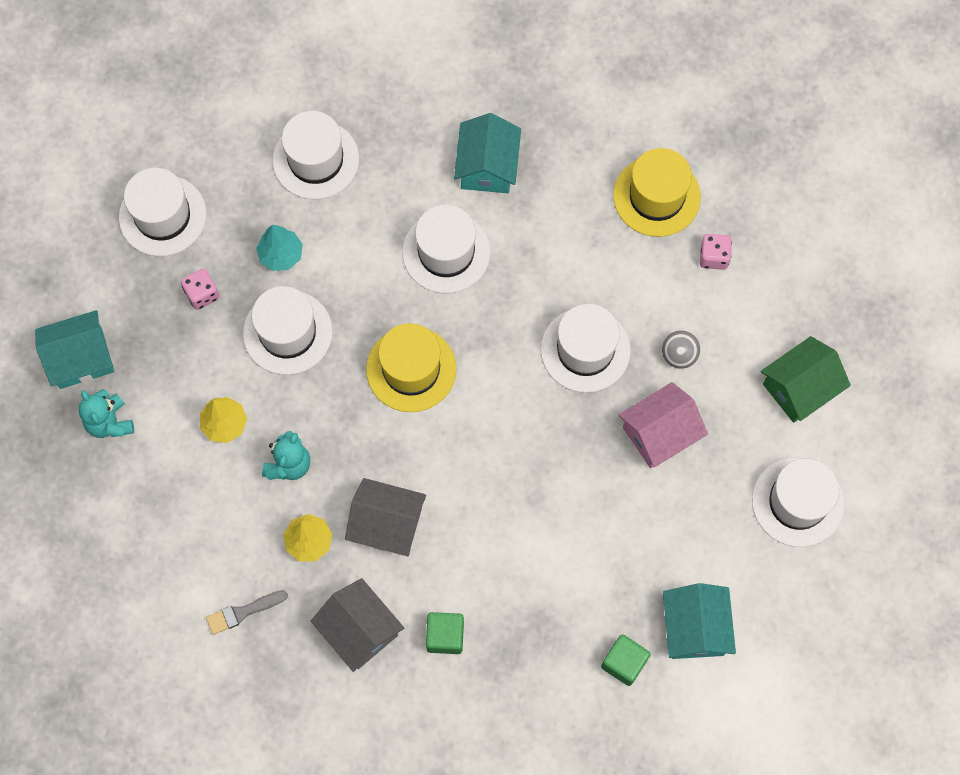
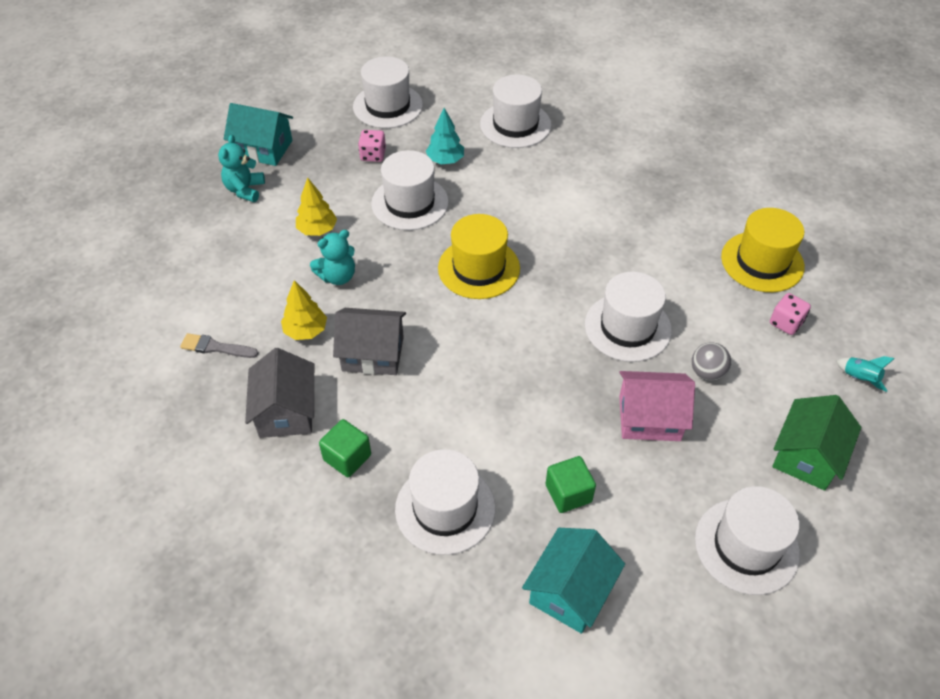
camera: 35 degrees right, 20 degrees down
grey house [345,478,426,557] -> grey house turned 45 degrees counterclockwise [333,308,406,375]
white hat [402,205,490,293] -> white hat moved to [395,449,495,555]
turquoise house [454,113,521,193] -> none
green cube [601,634,650,686] -> green cube moved to [545,456,596,513]
green house [761,336,851,423] -> green house turned 60 degrees counterclockwise [772,395,861,490]
none -> turquoise rocket [836,356,895,392]

